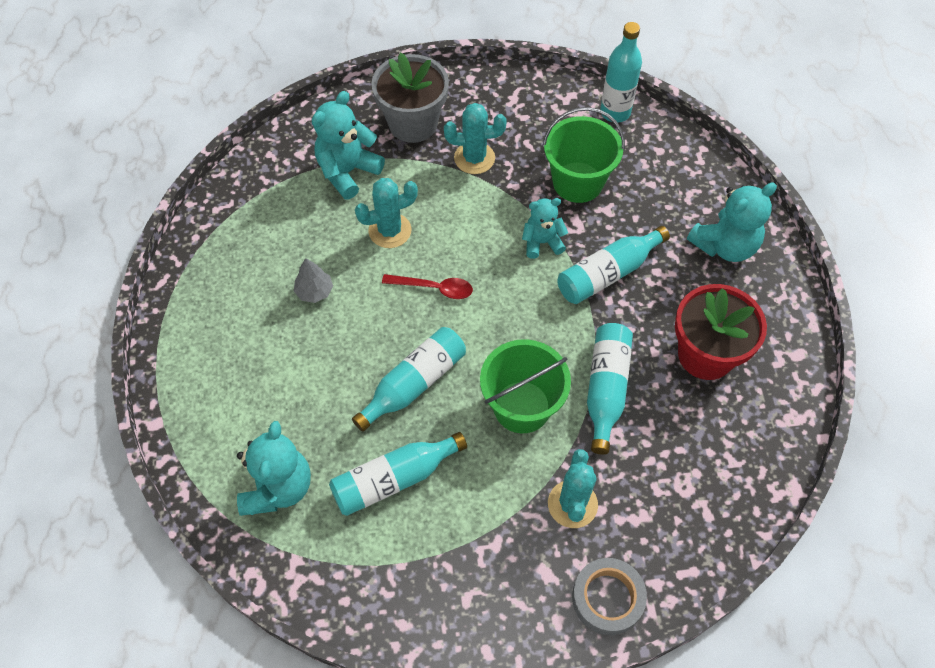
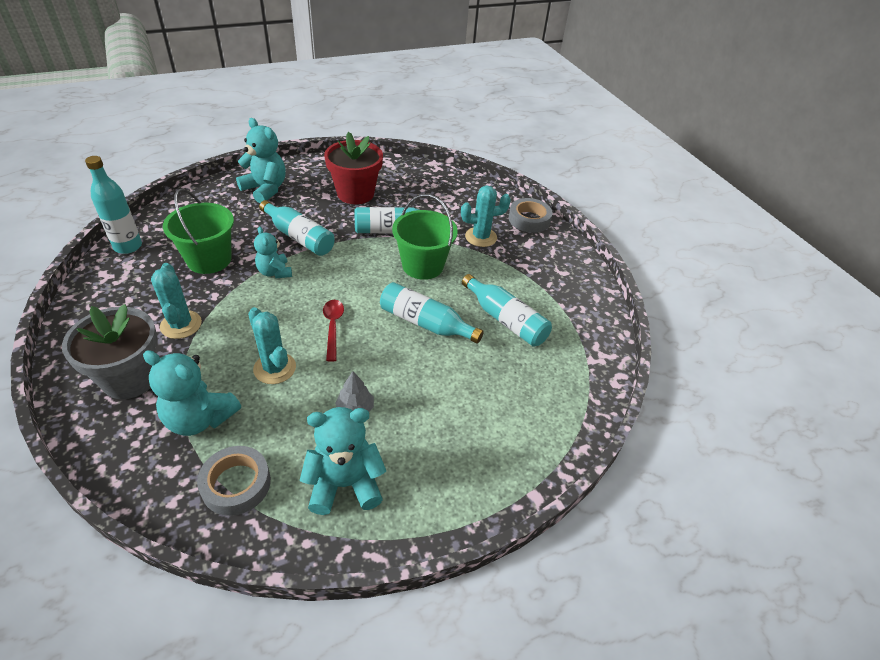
camera: 110 degrees left, 15 degrees down
turquoise teddy bear [237,421,311,516] -> turquoise teddy bear moved to [299,407,386,515]
none -> grey tape [197,446,271,516]

